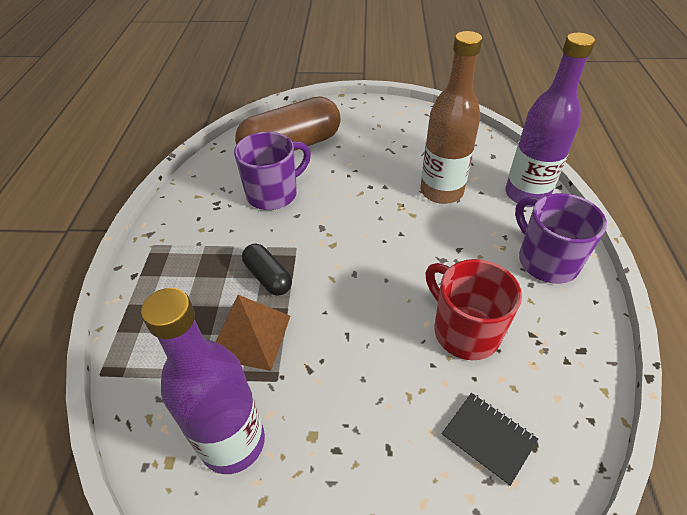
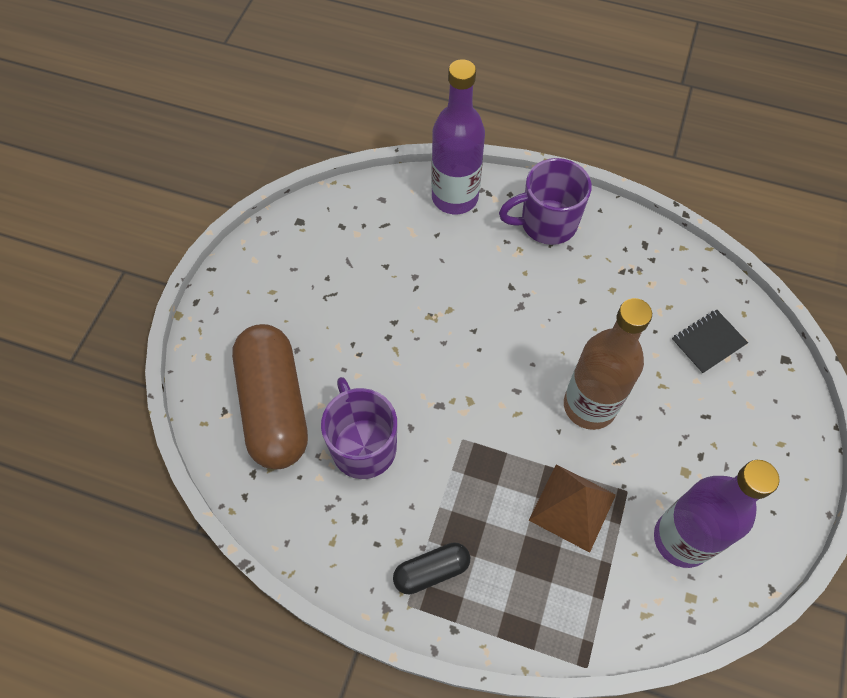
camera: 75 degrees left, 15 degrees up
black capsule [242,243,292,296] -> black capsule moved to [393,542,470,594]
brown bottle [420,31,482,204] -> brown bottle moved to [564,298,652,430]
red mug [425,259,522,360] -> none

